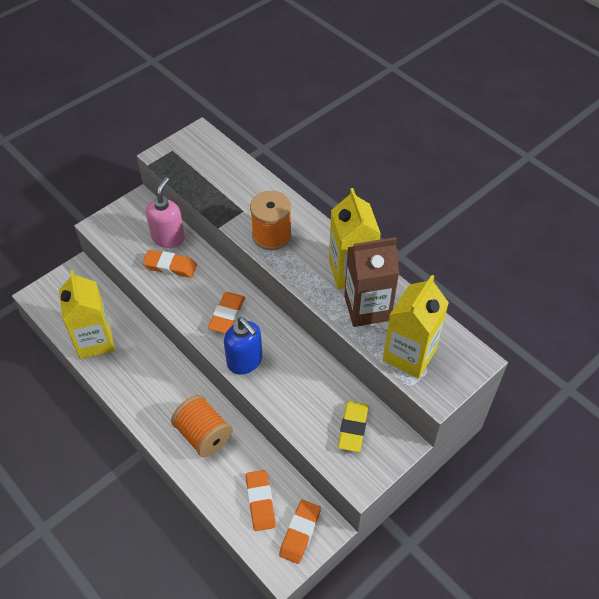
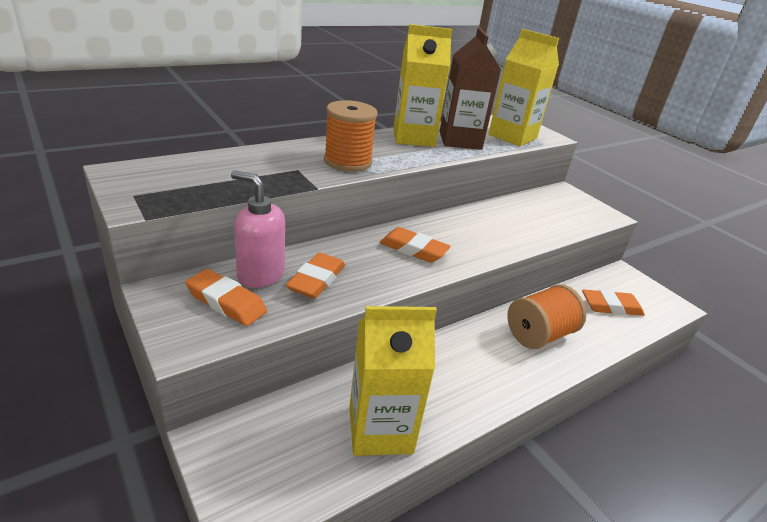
camera: 85 degrees left, 20 degrees down
blue soap dispenser [224,317,262,375] -> none
orange eraser [279,500,321,564] -> orange eraser moved to [185,269,267,326]
yellow eraser [338,401,369,452] -> none

